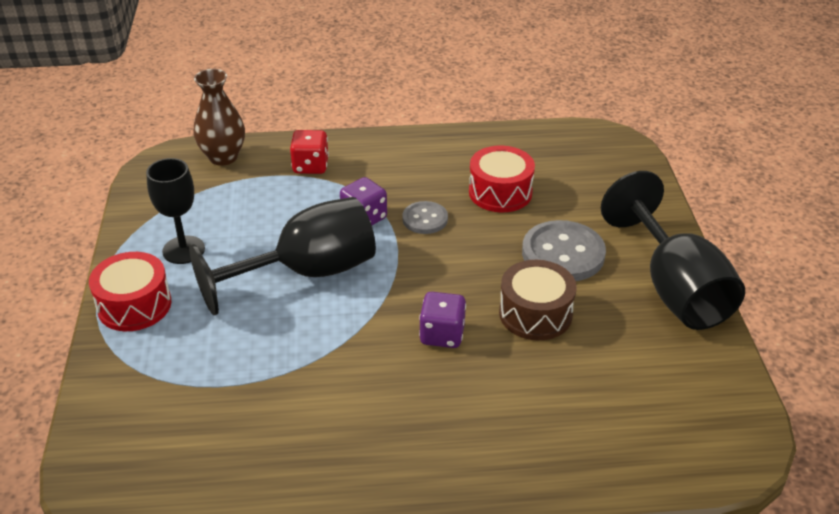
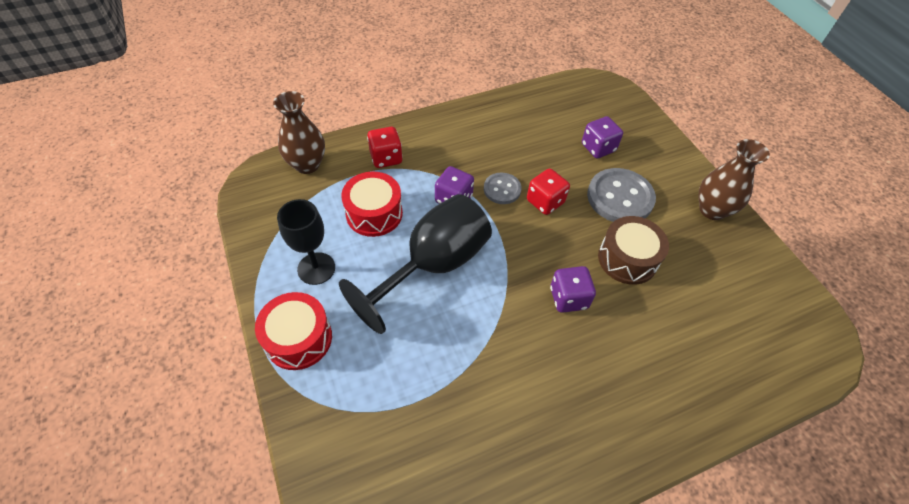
camera: 20 degrees left, 15 degrees up
red drum [469,146,535,212] -> red drum moved to [341,172,403,237]
black goblet [601,171,745,330] -> brown vase [699,139,770,220]
none -> red dice [527,168,570,215]
none -> purple dice [582,116,623,158]

